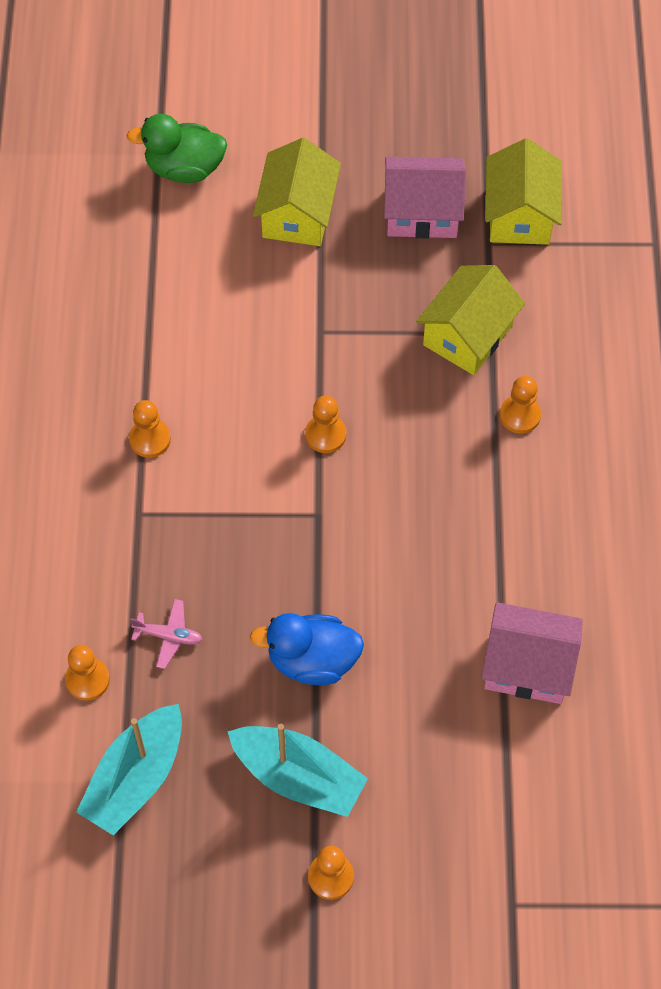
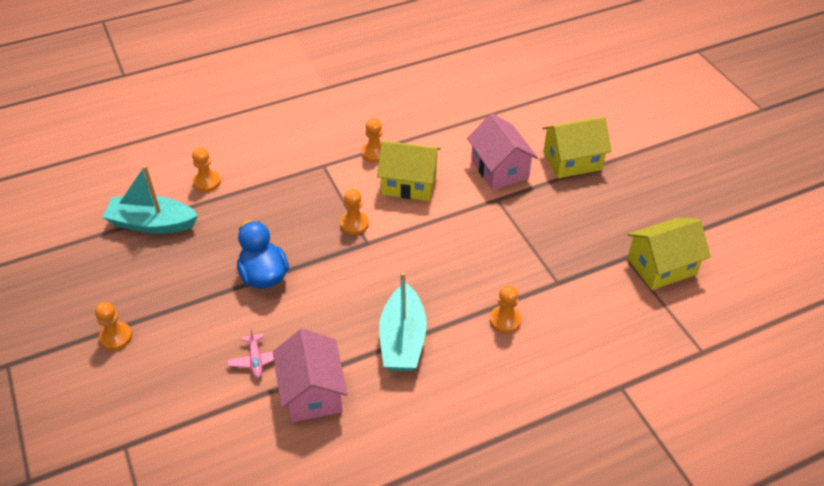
camera: 65 degrees right, 15 degrees down
green duck [126,114,227,183] -> none
pink plane [130,599,203,669] -> pink plane moved to [227,327,274,379]
turquoise boat [228,724,368,817] -> turquoise boat moved to [379,272,427,371]
orange pawn [305,396,346,453] -> orange pawn moved to [340,189,369,235]
pink house [384,157,466,238] -> pink house moved to [467,114,538,190]
yellow house [416,265,525,375] -> yellow house moved to [377,141,441,201]

